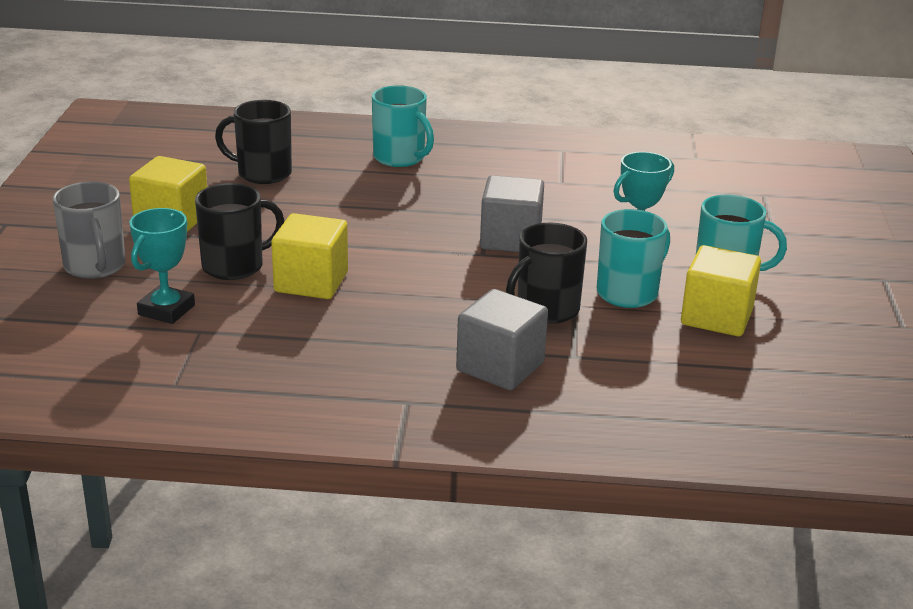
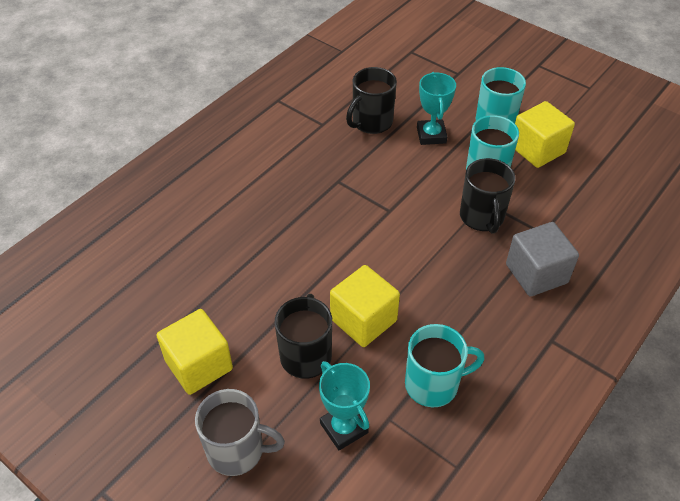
camera: 55 degrees left, 20 degrees up
black mug [215,100,292,184] -> black mug moved to [346,67,397,134]
turquoise mug [372,85,434,167] -> turquoise mug moved to [405,324,485,407]
grey cube [480,175,544,252] -> none

